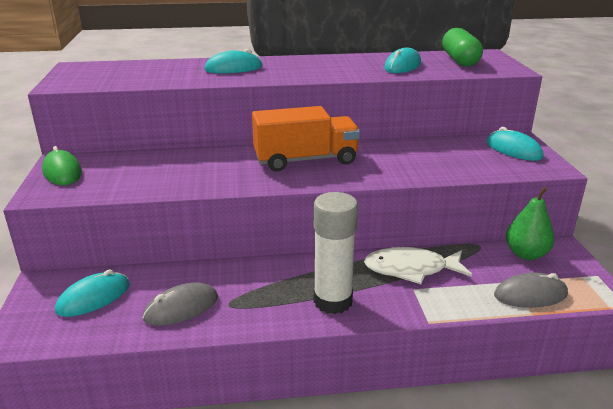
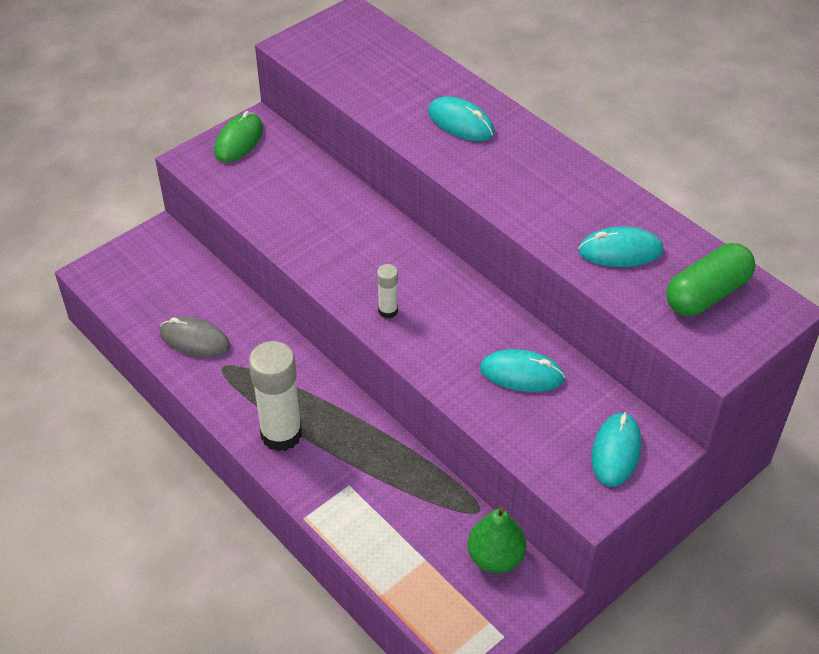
camera: 55 degrees right, 20 degrees up
turquoise mouse [55,270,130,317] -> turquoise mouse moved to [480,349,565,392]
orange truck [252,106,360,171] -> none
white fish [364,247,472,284] -> none
grey mouse [494,273,568,308] -> none
none -> white glue stick [377,264,398,318]

